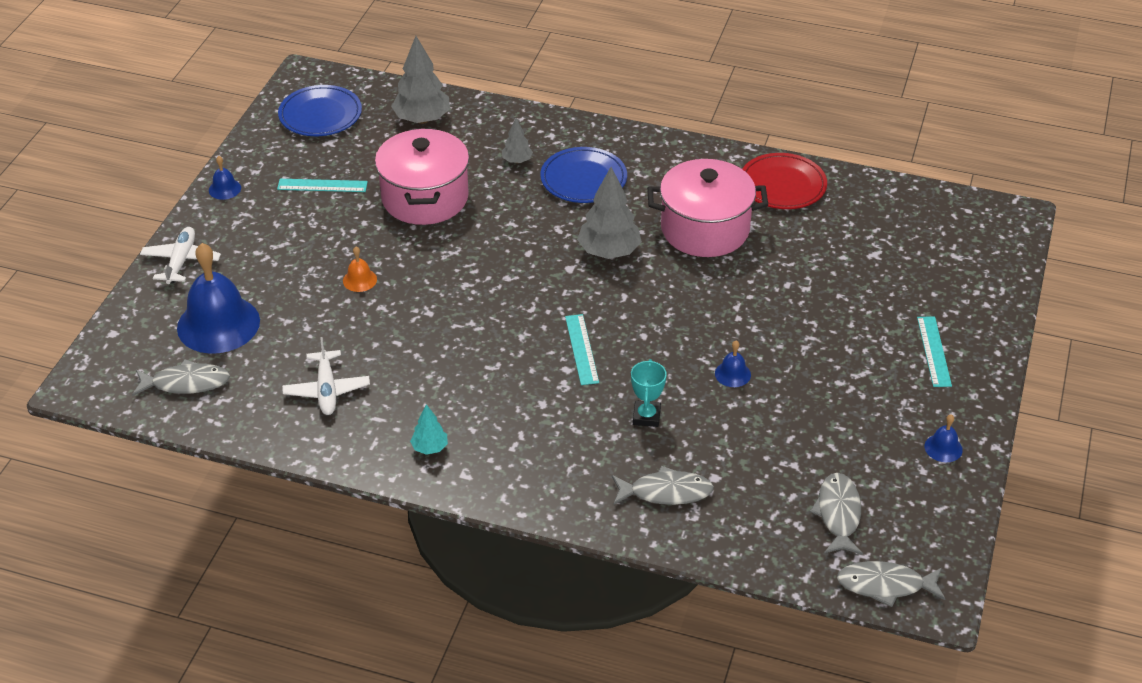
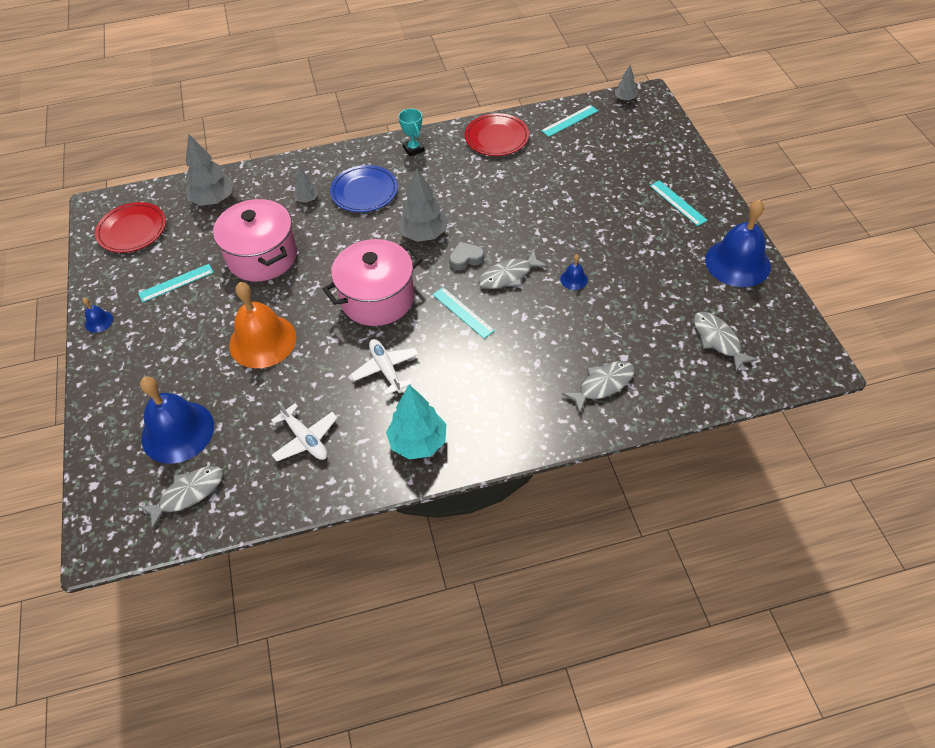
camera: 30 degrees left, 10 degrees up
white plane [140,227,221,284] -> white plane moved to [351,339,419,395]
blue plate [278,85,362,136] -> red plate [95,202,166,253]
orange bell [343,247,377,292] -> orange bell [229,282,296,368], size x2.34
turquoise tree [410,404,448,455] -> turquoise tree [386,385,446,459], size x1.91
turquoise trophy [631,359,667,427] -> turquoise trophy moved to [399,109,425,156]
pink pot [647,159,768,257] -> pink pot moved to [323,239,422,326]
grey fish [837,561,945,607] -> grey fish moved to [478,251,548,289]
blue bell [925,414,963,462] -> blue bell [705,200,771,287], size x2.34
none -> grey heart [449,242,484,270]
none -> turquoise ruler [541,105,598,137]
none -> grey tree [615,65,638,101]

